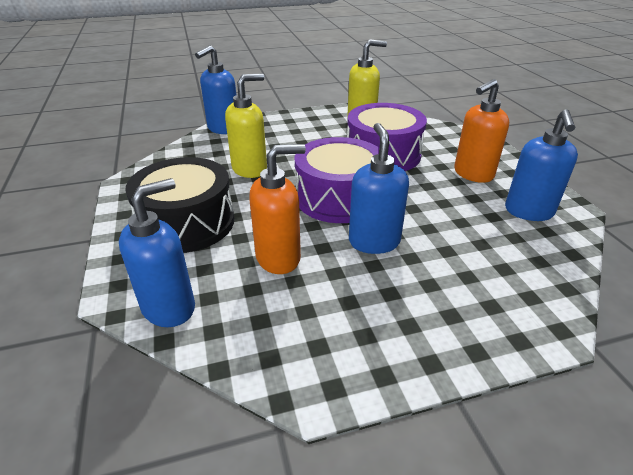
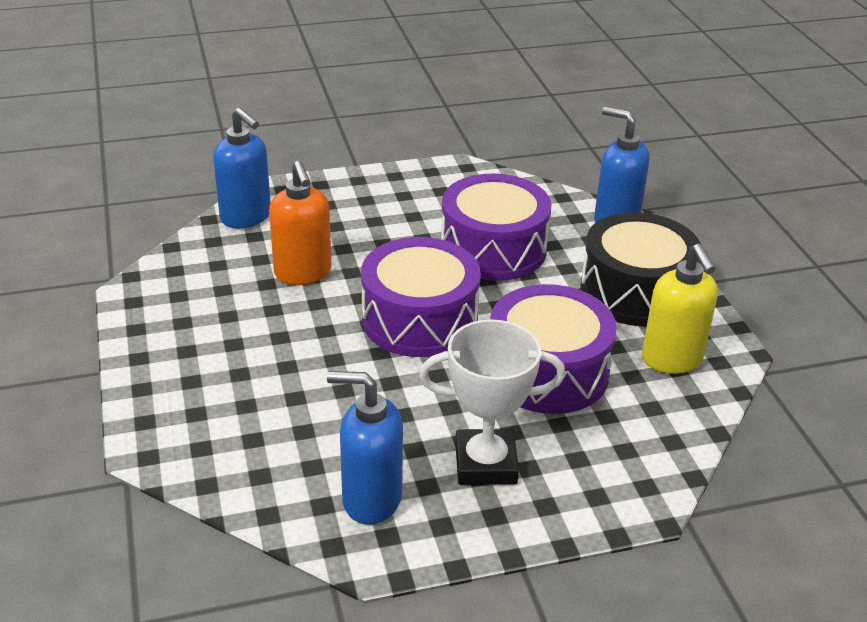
camera: 90 degrees right, 0 degrees up
black drum [126,157,234,253] -> black drum moved to [580,212,701,327]
yellow soap dispenser [225,74,267,178] -> purple drum [441,174,551,281]
blue soap dispenser [349,123,409,254] -> none
orange soap dispenser [454,79,509,183] -> white trophy [419,319,565,485]

